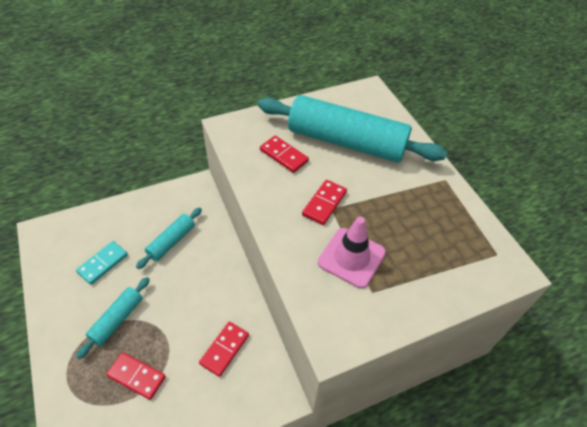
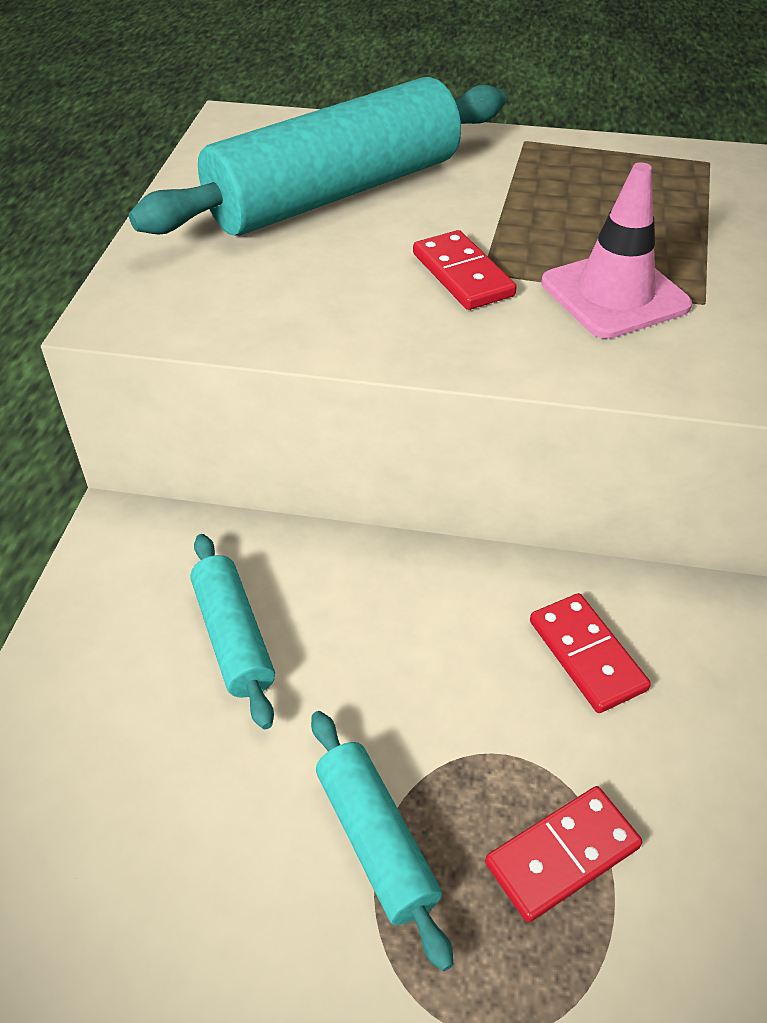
camera: 55 degrees left, 5 degrees down
turquoise domino [76,241,128,285] -> none
red domino [260,136,309,173] -> none

